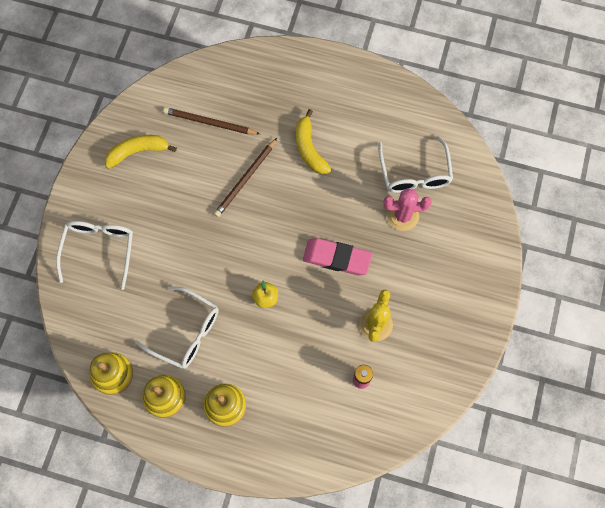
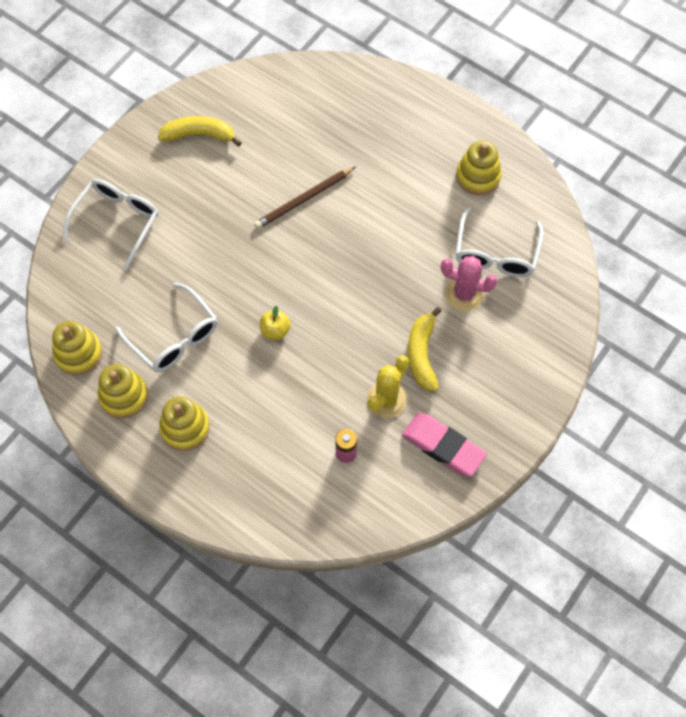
camera: 20 degrees right, 5 degrees down
brown pencil [163,107,260,135] -> none
yellow banana [296,109,332,175] -> yellow banana moved to [408,307,441,391]
pink eraser [303,238,372,275] -> pink eraser moved to [402,413,487,477]
none -> yellow stacking toy [456,141,502,195]

